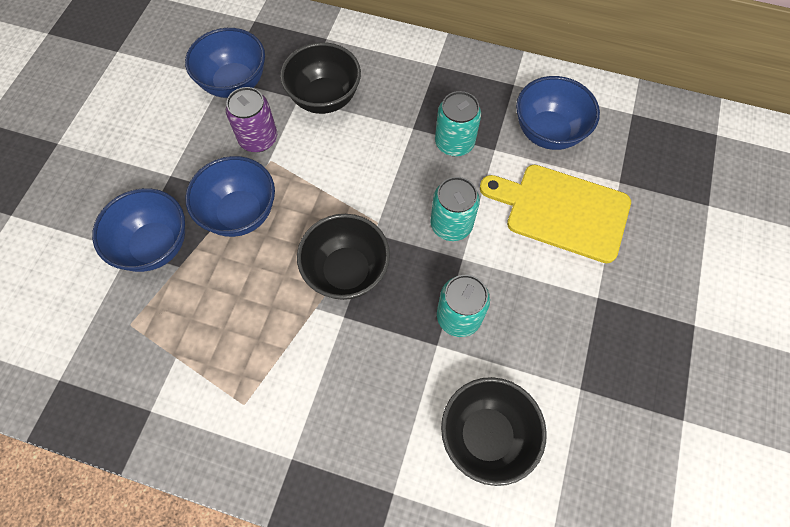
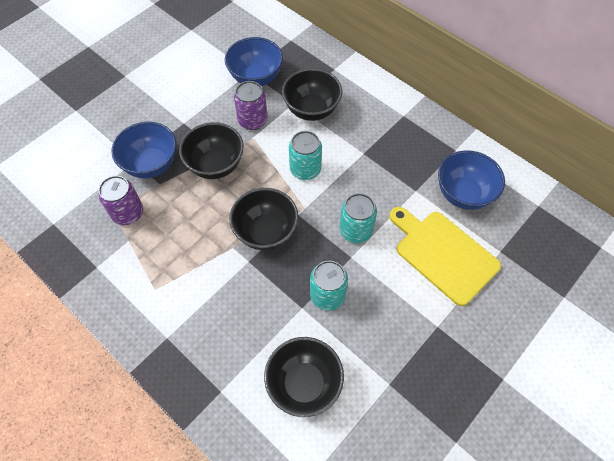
camera: 25 degrees right, 5 degrees down
blue bowl [185,156,275,237] -> black bowl [179,122,244,179]
turquoise can [435,91,481,156] -> turquoise can moved to [289,131,322,180]
none -> purple can [98,176,143,225]

